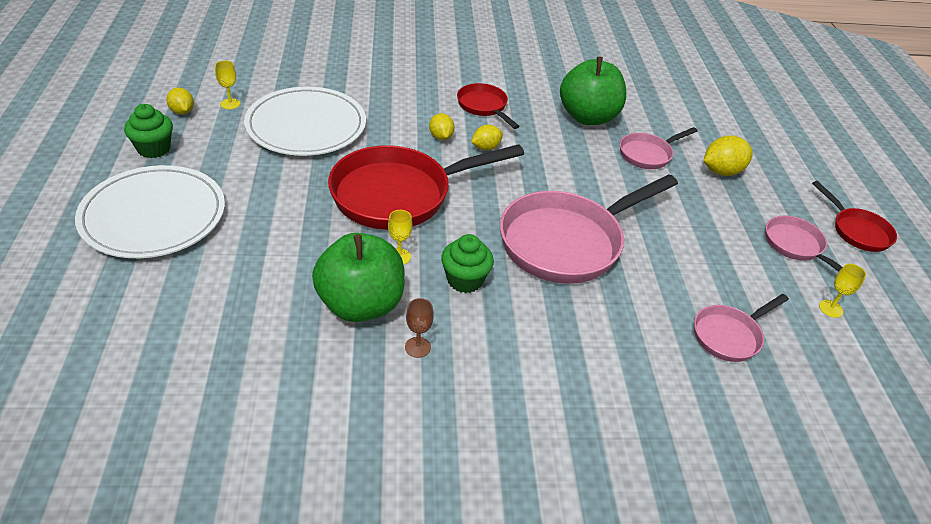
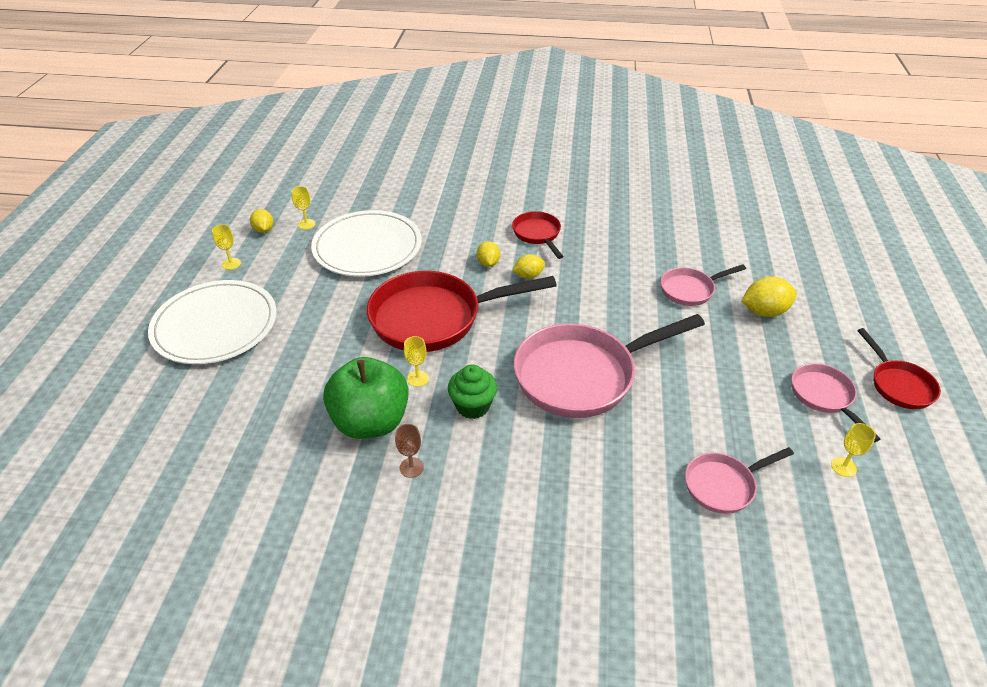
camera: 15 degrees right, 0 degrees up
green cupcake [124,104,173,158] -> yellow goblet [212,224,241,270]
green apple [560,57,626,125] -> none

